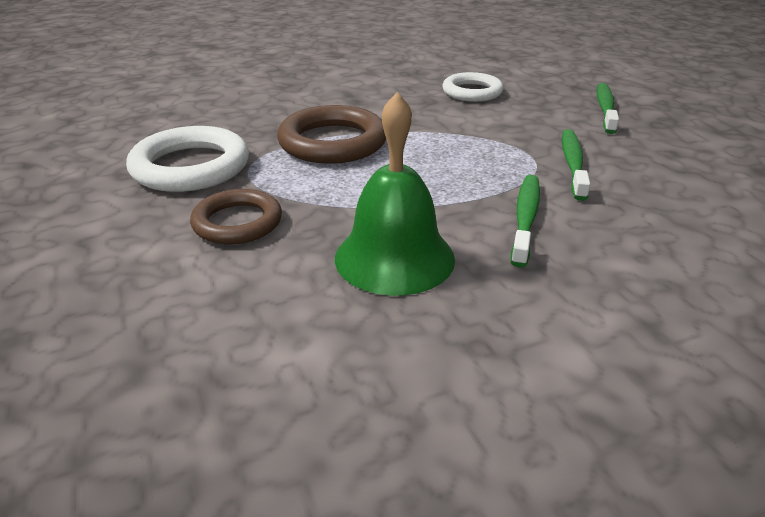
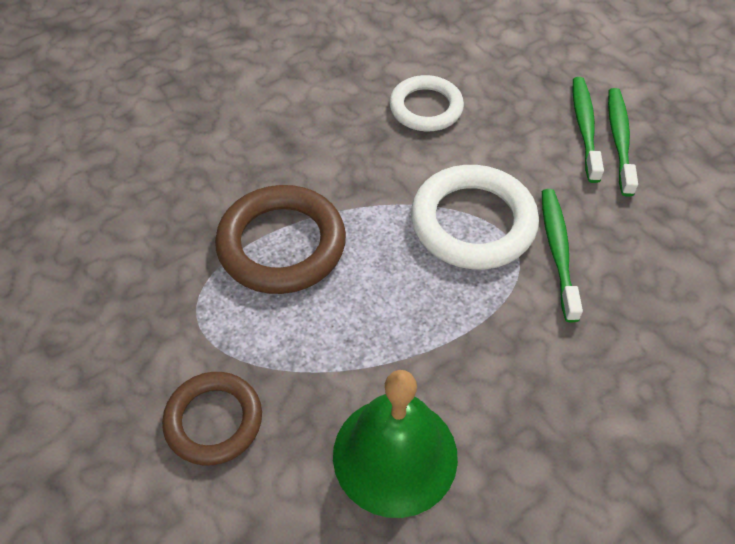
camera: 10 degrees left, 20 degrees up
white ring [126,126,249,192] -> white ring moved to [411,165,539,269]
green toothbrush [511,175,540,268] -> green toothbrush moved to [608,88,638,197]

